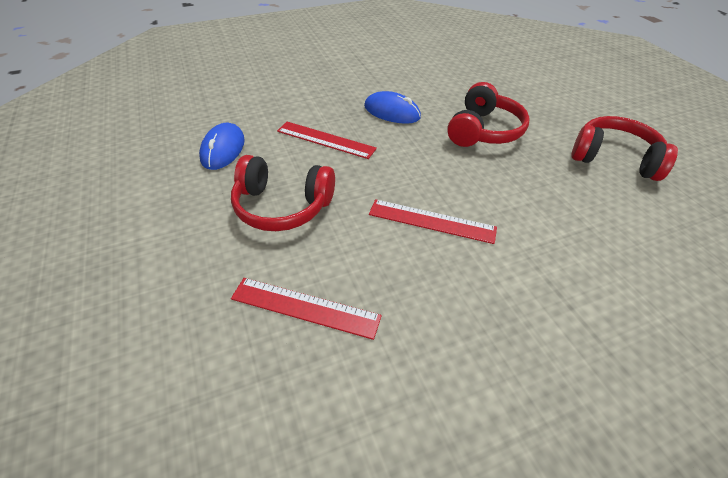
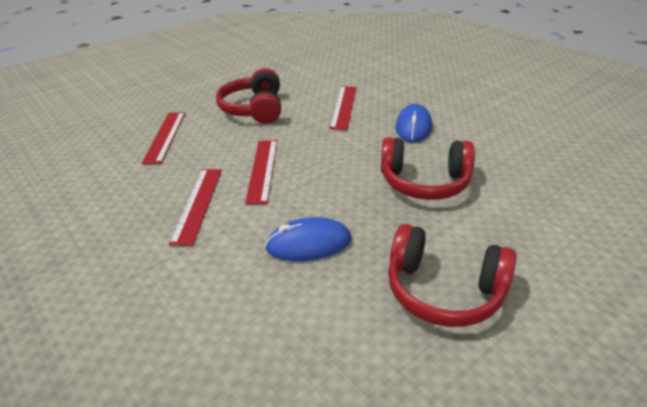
camera: 75 degrees right, 10 degrees down
blue mouse [199,123,245,170] -> blue mouse moved to [265,217,351,261]
red headphones [572,116,678,181] -> red headphones turned 105 degrees clockwise [388,224,517,327]
none -> red ruler [169,169,222,246]

